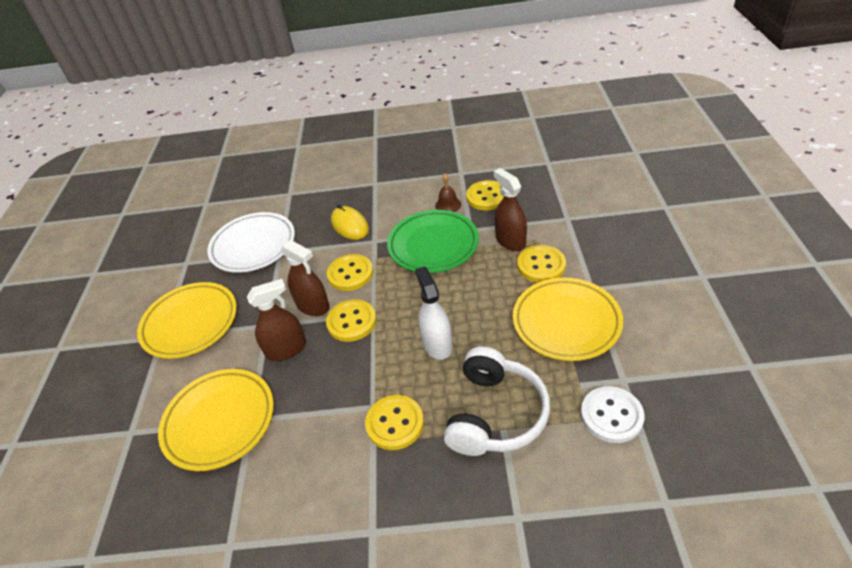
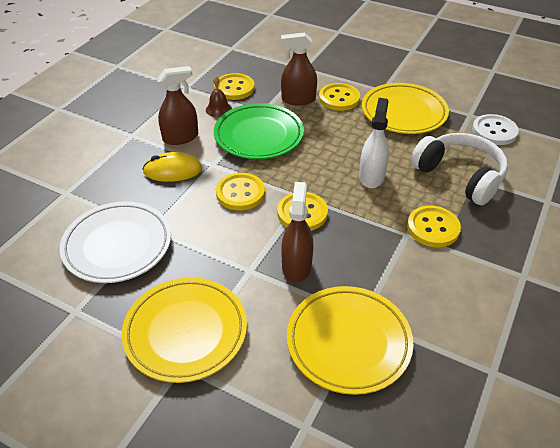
camera: 65 degrees left, 0 degrees up
brown spray bottle [281,240,330,316] -> brown spray bottle moved to [158,66,198,145]
white spray bottle [415,266,452,360] -> white spray bottle turned 90 degrees clockwise [359,98,389,188]

